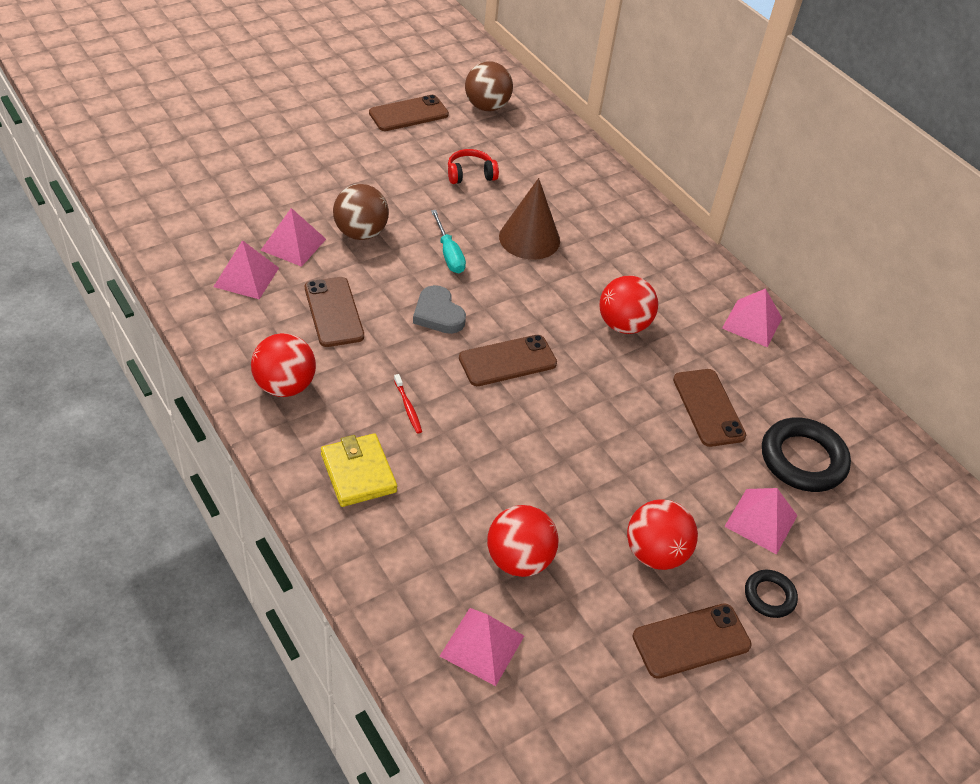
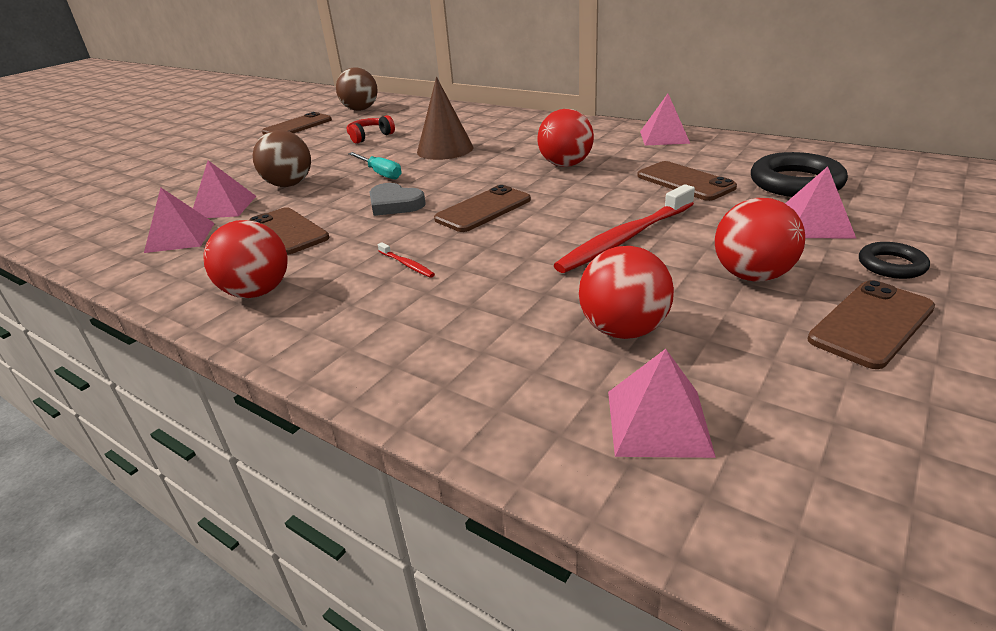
camera: 15 degrees left, 15 degrees down
yellow wallet [321,433,397,507] -> none
none -> red toothbrush [553,184,695,273]

